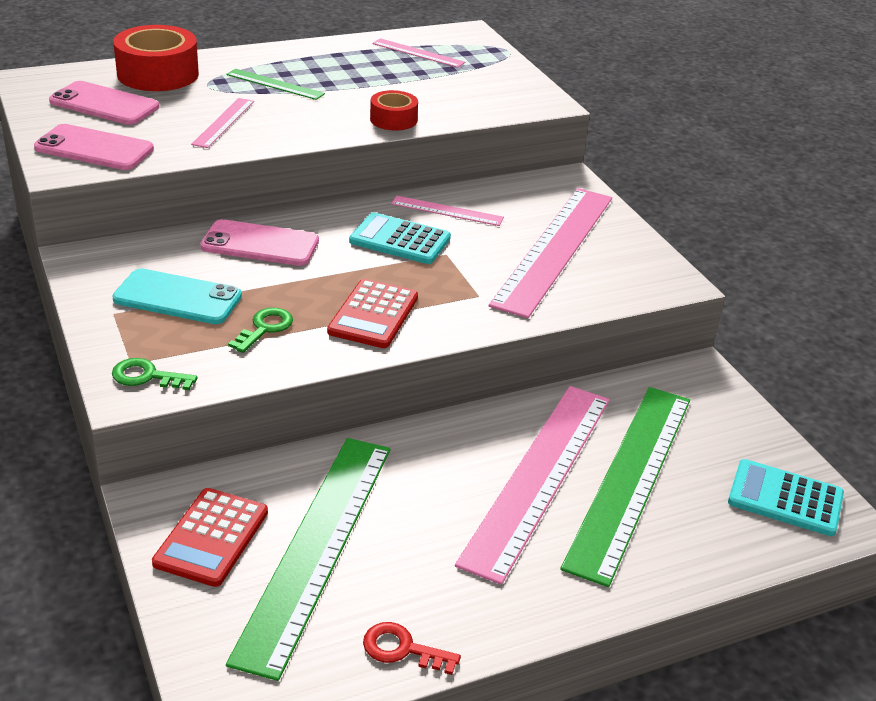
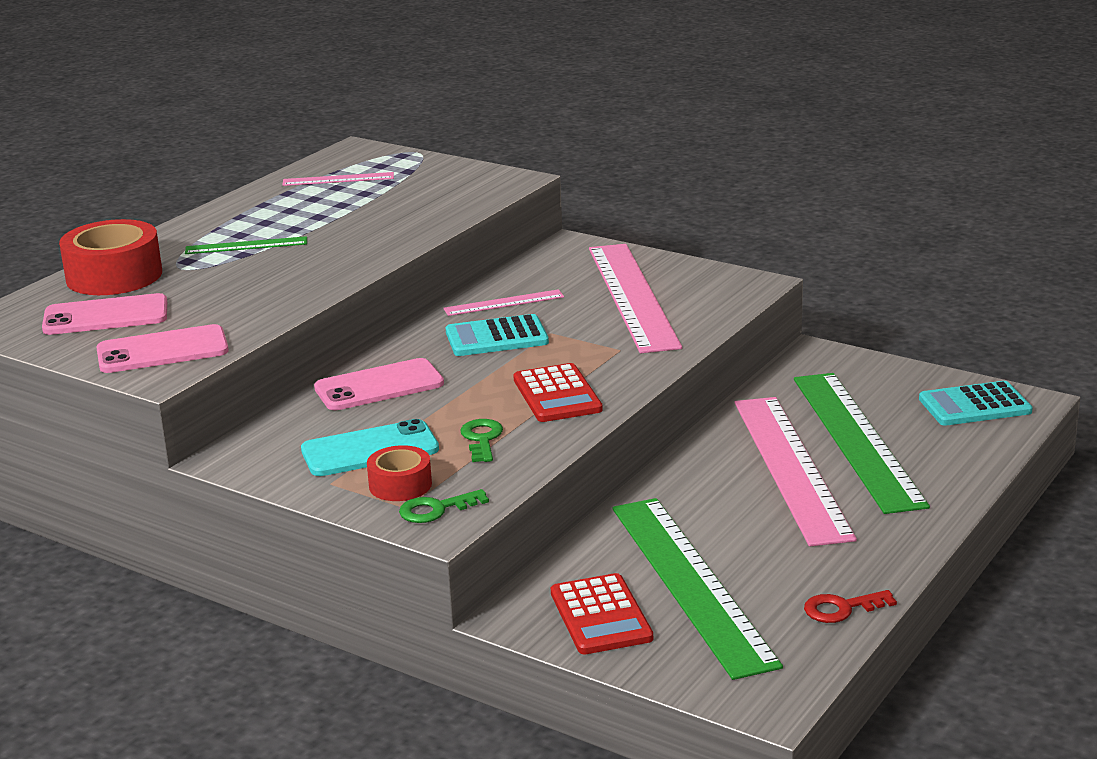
camera: 30 degrees left, 10 degrees down
pink ruler [191,98,254,148] -> none
red tape [370,90,418,131] -> red tape moved to [367,445,432,501]

